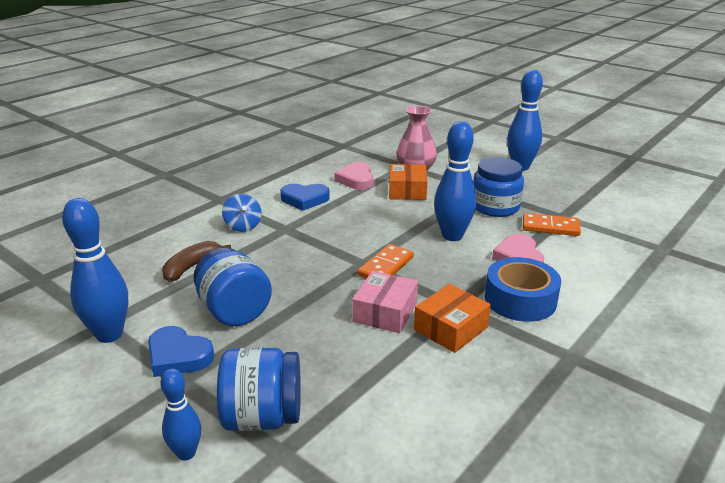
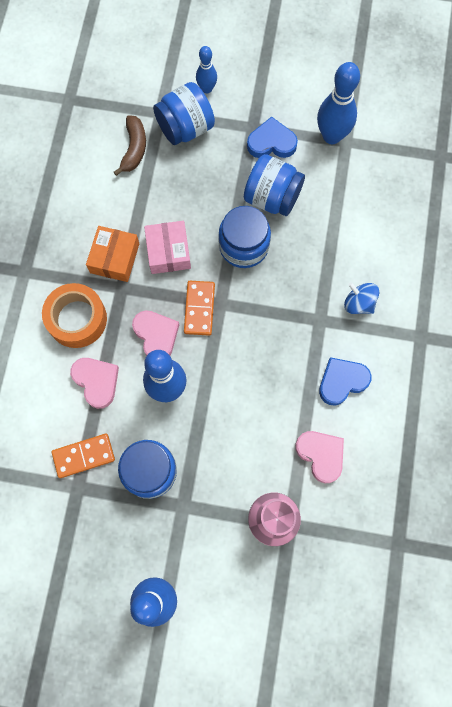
camera: 150 degrees right, 45 degrees up
brown banana [162,241,231,282] -> brown banana moved to [114,115,146,176]
orange box [389,164,428,200] -> none
blue tape [485,257,561,322] -> orange tape [42,283,107,348]
none -> pink heart [132,310,179,356]
none -> blue jar [218,206,271,268]

